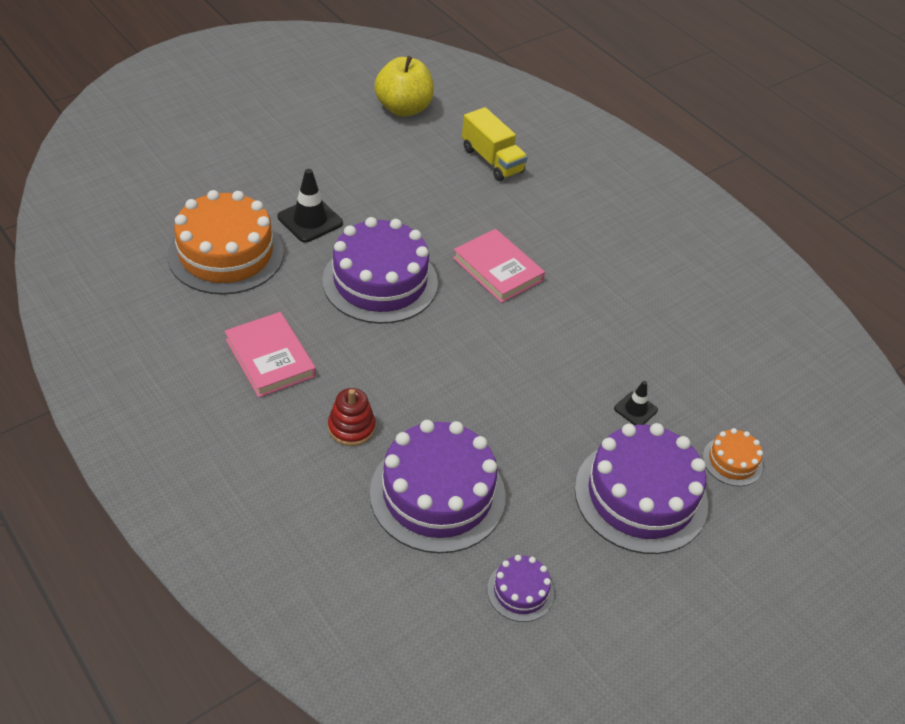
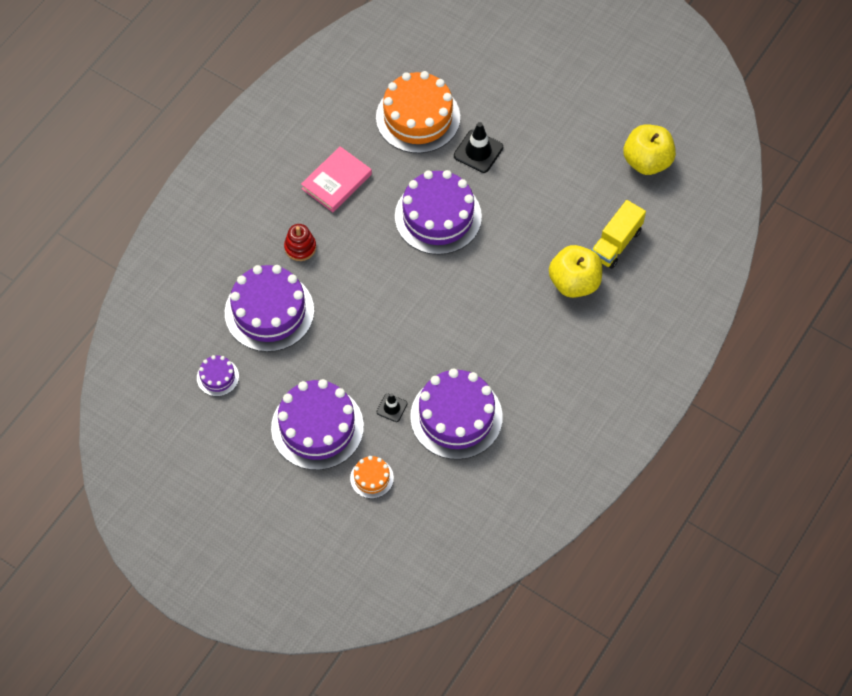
camera: 75 degrees right, 15 degrees up
pink book [453,229,545,303] -> none
none -> purple cake [410,368,503,460]
none -> yellow apple [549,245,602,298]

